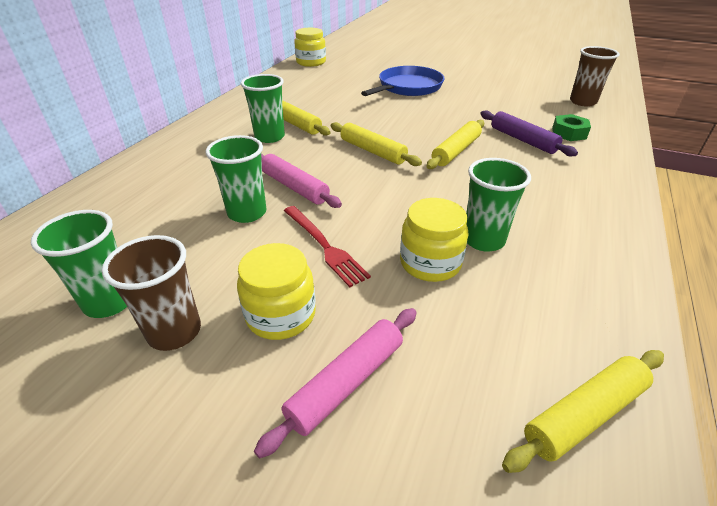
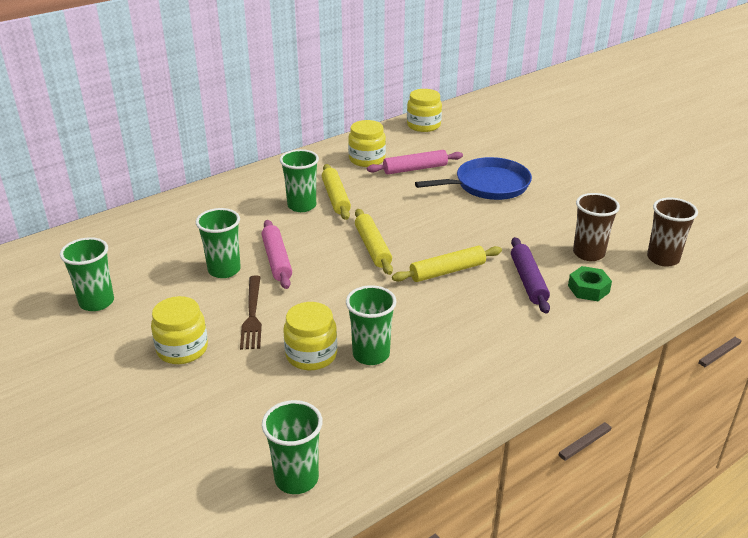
camera: 30 degrees right, 5 degrees down
brown cup [102,235,201,351] -> brown cup moved to [573,193,620,261]
pink rolling pin [254,308,417,458] -> pink rolling pin moved to [367,150,463,174]
red fork [284,206,371,287] -> brown fork [240,275,262,350]
yellow rolling pin [502,350,664,473] -> green cup [262,400,323,494]
none -> yellow jar [348,120,386,167]

